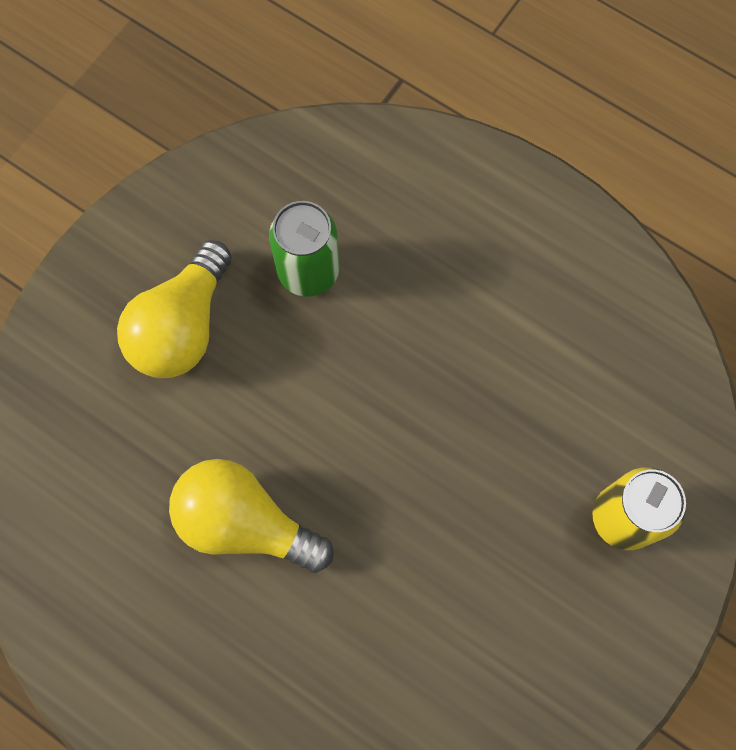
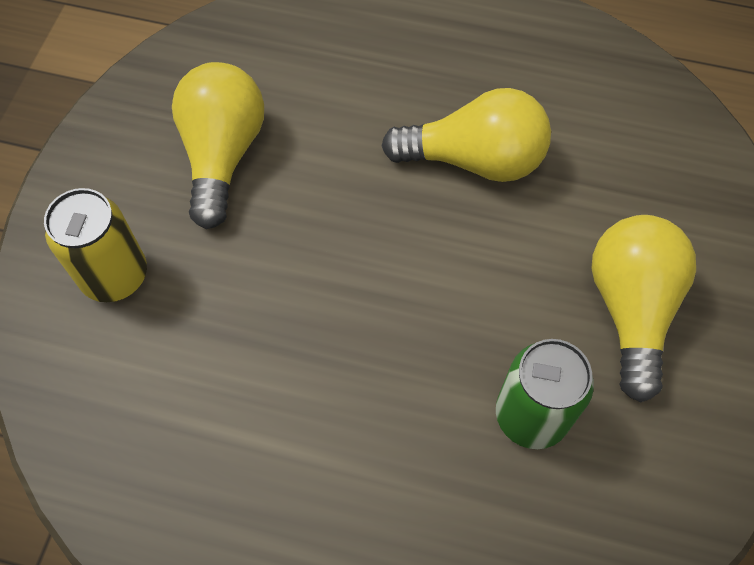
camera: 160 degrees right, 10 degrees down
none -> yellow light bulb [172,62,264,229]

